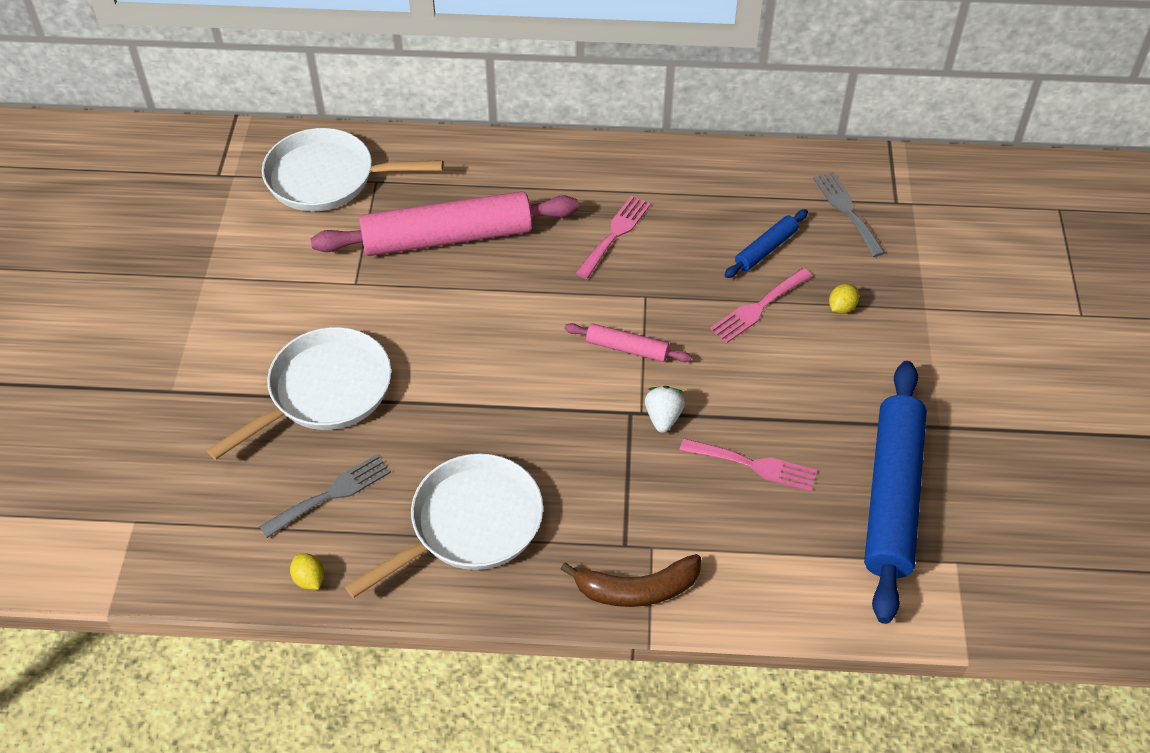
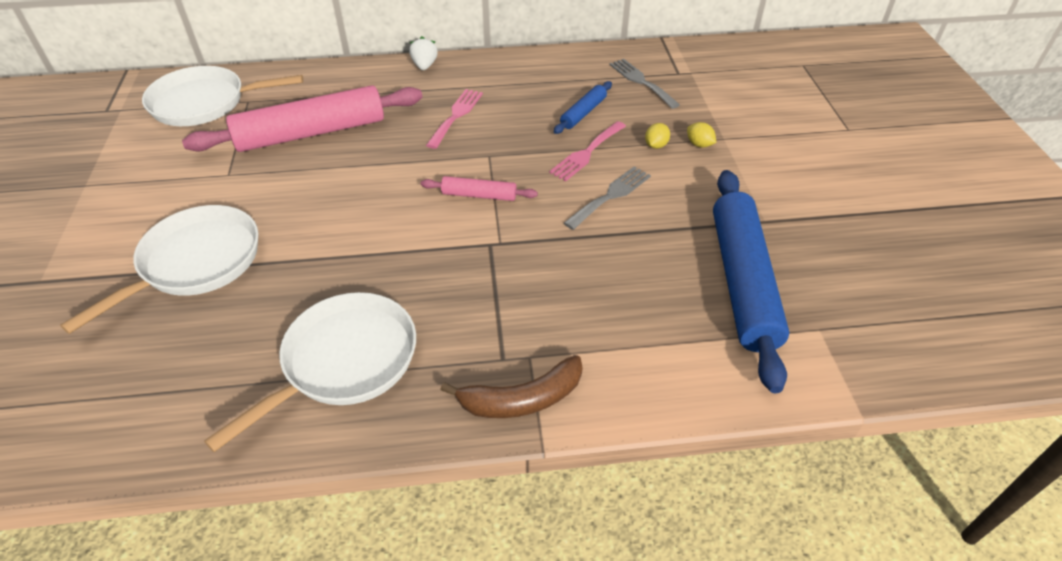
camera: 10 degrees left, 5 degrees down
grey fork [260,454,391,538] -> grey fork moved to [564,166,651,230]
yellow lemon [290,553,324,590] -> yellow lemon moved to [687,122,716,147]
white strawberry [645,386,685,433] -> white strawberry moved to [409,36,438,70]
pink fork [679,438,817,492] -> none

